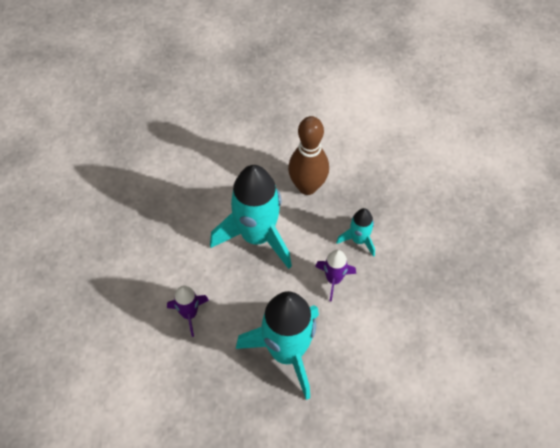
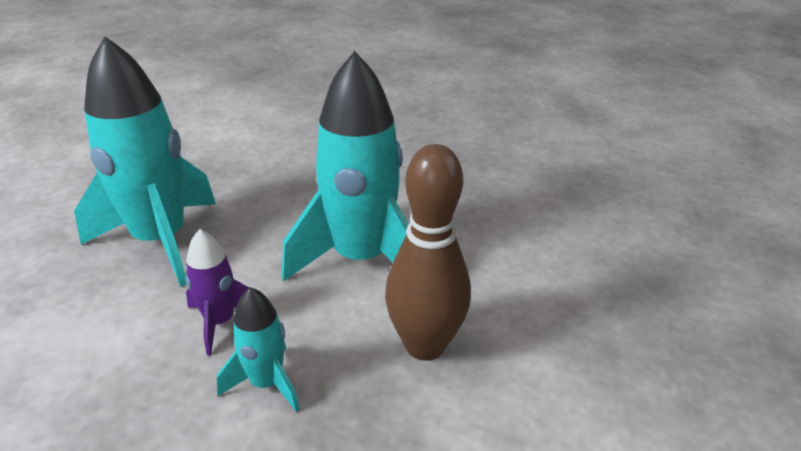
camera: 110 degrees right, 25 degrees down
purple rocket [167,286,209,337] -> none

